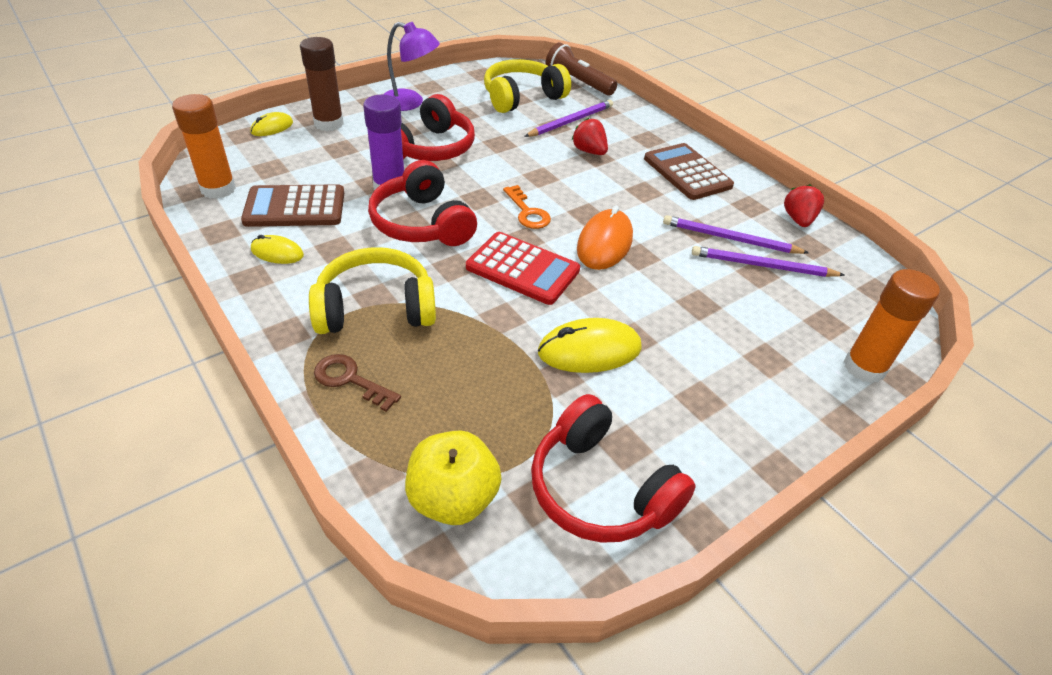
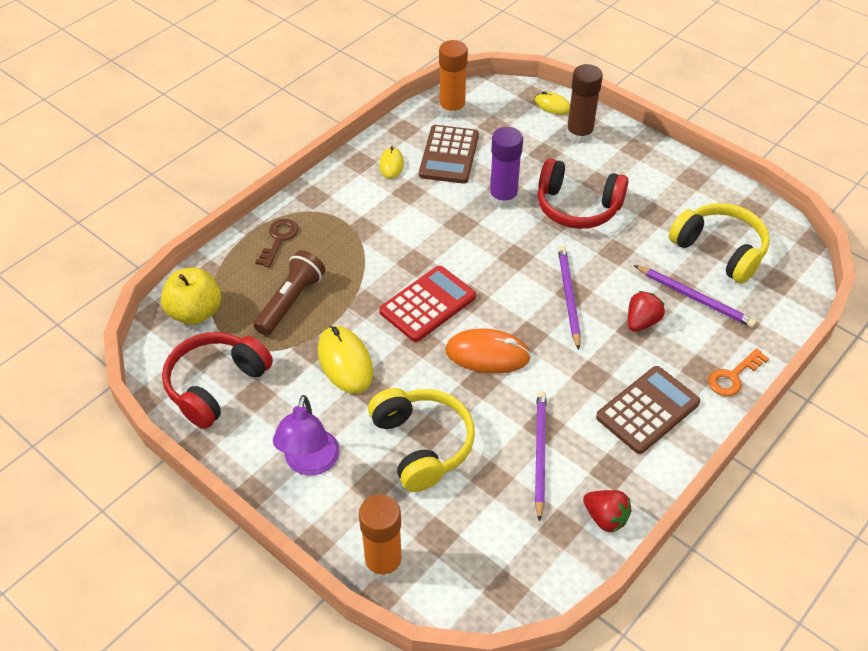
camera: 80 degrees right, 5 degrees up
brown calculator [241,184,344,227] -> brown calculator turned 150 degrees counterclockwise [419,125,479,184]
yellow headphones [309,247,436,334] -> yellow headphones moved to [368,388,475,492]
red headphones [368,160,477,246] -> none
purple lamp [383,22,440,111] -> purple lamp moved to [273,395,340,476]
red calculator [466,232,580,305] -> red calculator turned 150 degrees counterclockwise [379,266,476,342]
orange key [503,185,551,229] -> orange key moved to [708,348,769,396]
brown flashlight [546,42,617,96] -> brown flashlight moved to [253,250,325,336]
purple pencil [692,246,845,277] -> purple pencil moved to [558,246,581,350]
red strawberry [784,184,824,227] -> red strawberry turned 45 degrees clockwise [583,490,631,533]

